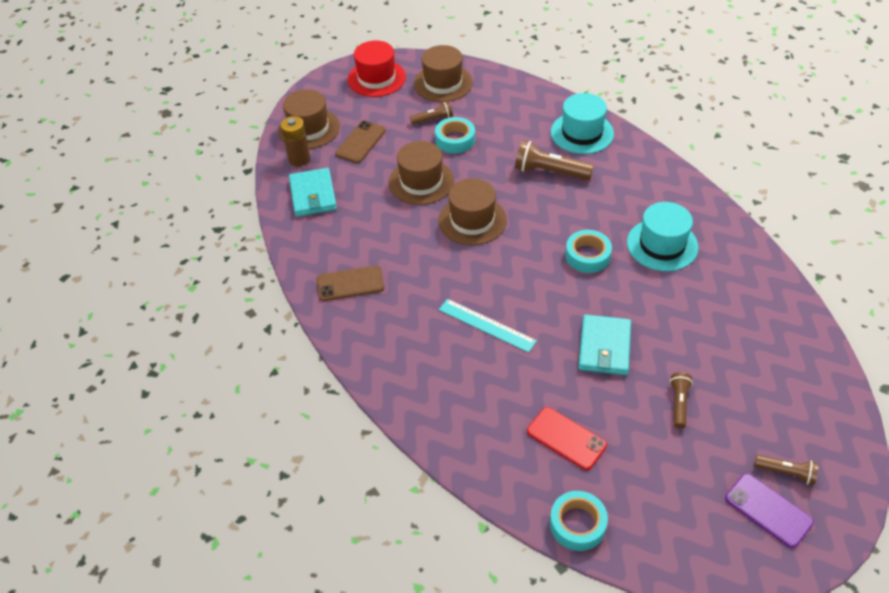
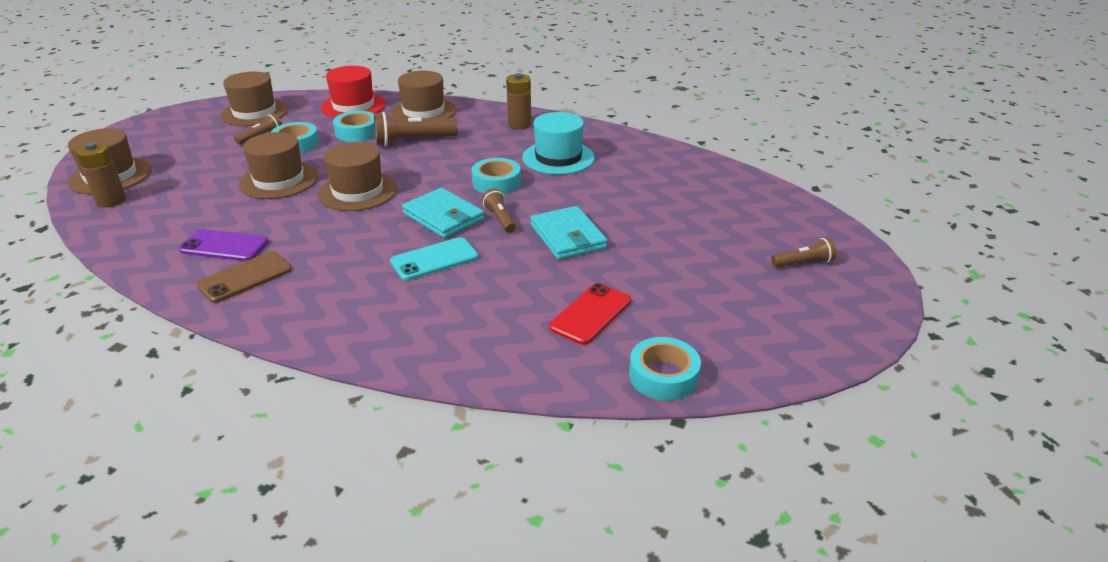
camera: 35 degrees left, 15 degrees down
turquoise wallet [289,168,337,217] -> turquoise wallet moved to [402,188,484,238]
brown phone [335,121,386,163] -> none
red hat [347,41,406,97] -> red hat moved to [321,66,386,118]
turquoise ruler [439,299,537,353] -> turquoise phone [390,237,478,281]
red phone [527,407,607,470] -> red phone turned 60 degrees counterclockwise [549,283,631,345]
turquoise hat [551,93,614,154] -> brown hat [391,71,456,120]
brown flashlight [670,372,693,428] -> brown flashlight moved to [482,189,516,233]
purple phone [725,474,814,548] -> purple phone moved to [179,229,269,261]
none -> turquoise tape [333,111,375,142]
none -> brown battery [506,73,531,129]

